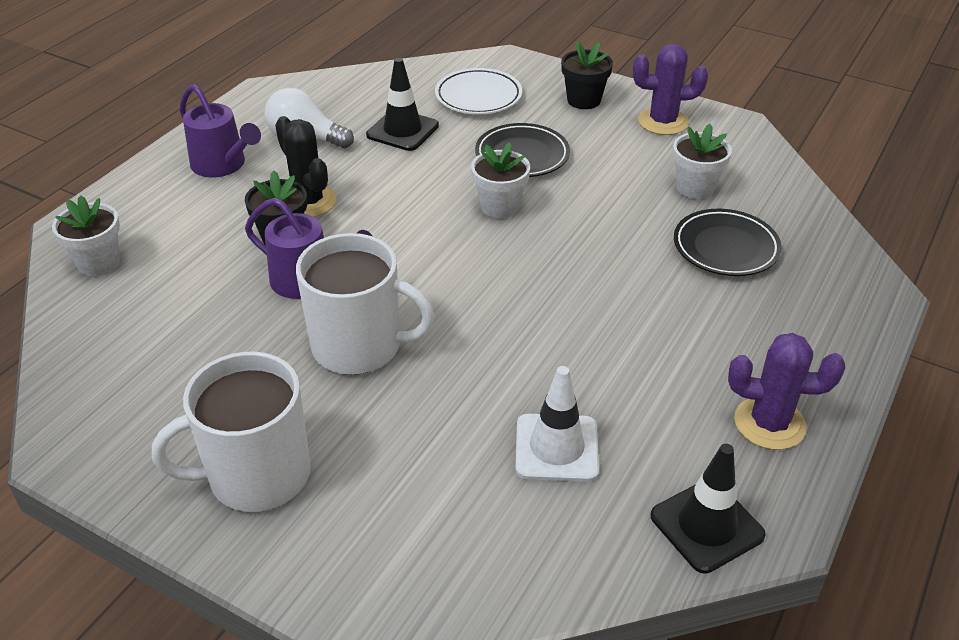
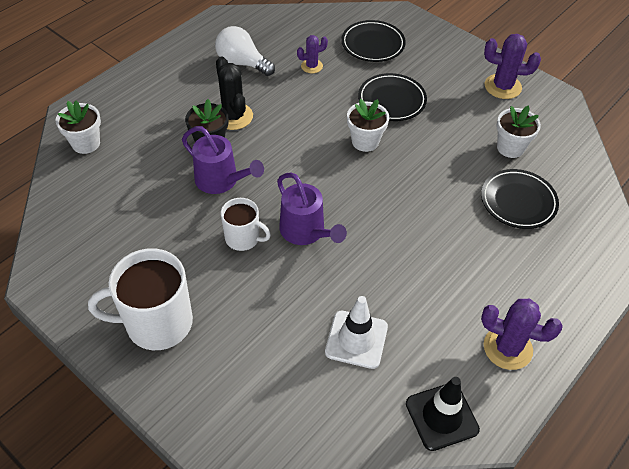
camera: 10 degrees right, 10 degrees up
purple watering can [180,84,261,177] -> purple watering can moved to [277,173,347,245]
white mug [296,233,435,375] -> white mug [221,198,271,251], size x0.57
black traffic cone [366,58,439,151] -> purple cactus [297,35,328,73]
white plate [435,68,522,114] -> black plate [341,20,406,62]
black flower pot [561,41,613,109] -> none

